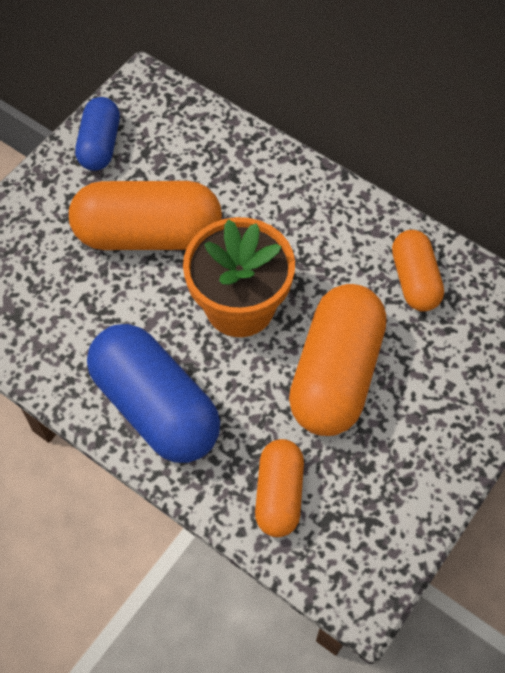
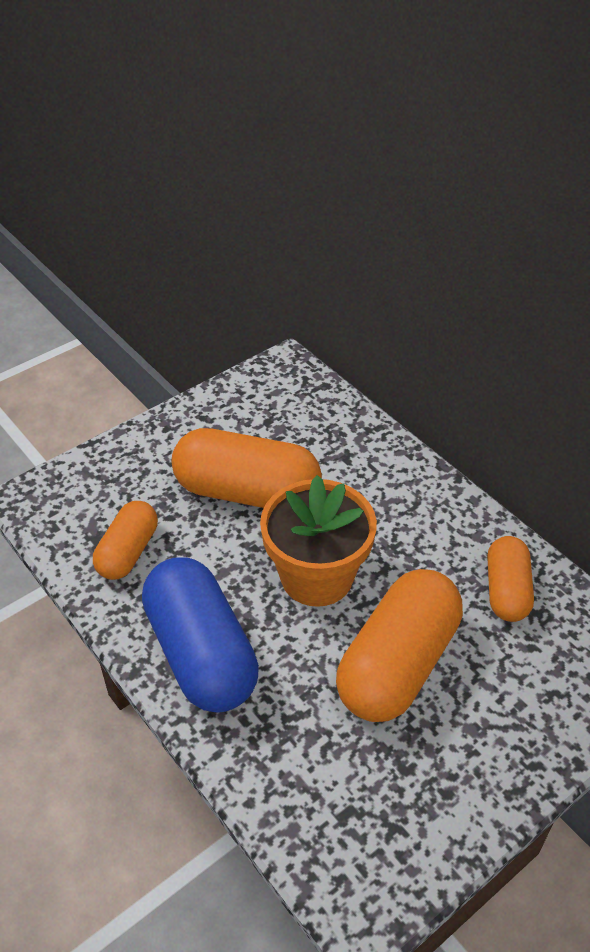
camera: 15 degrees right, 15 degrees down
blue capsule [75,97,120,171] -> none
orange capsule [255,439,304,537] -> orange capsule moved to [93,501,158,580]

